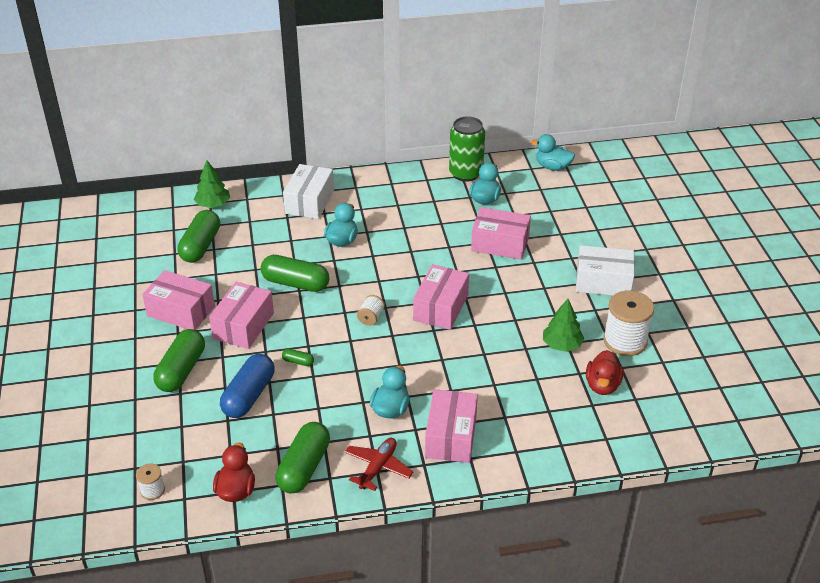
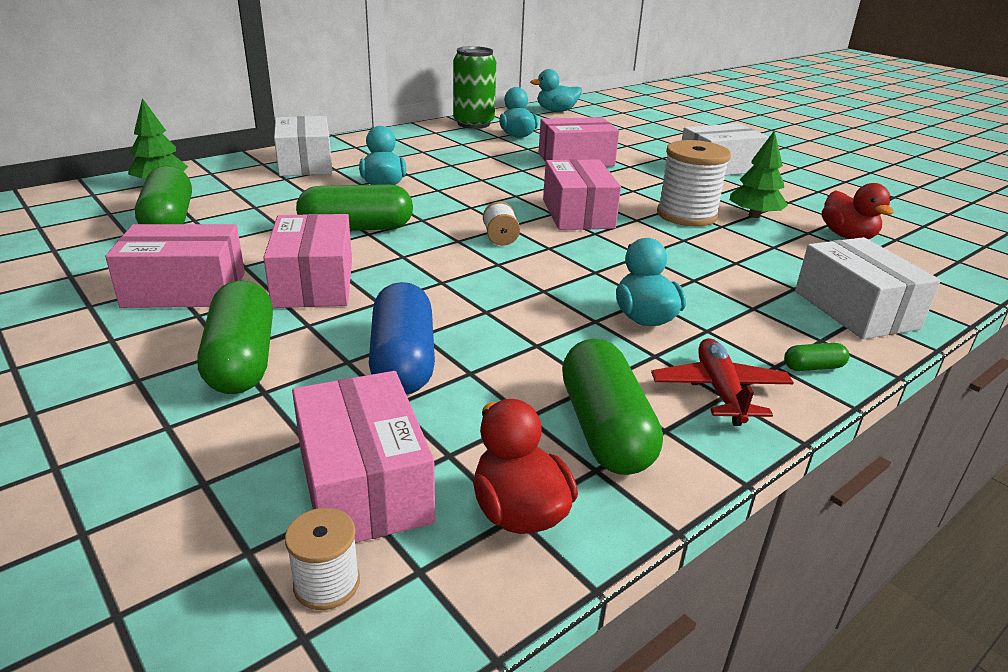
camera: 30 degrees left, 10 degrees down
green capsule [282,349,314,366] -> green capsule moved to [784,343,849,371]
pink box [425,389,478,463] -> pink box moved to [292,371,435,543]
white spool [603,290,654,356] -> white spool moved to [657,140,731,226]
none -> white box [795,237,941,339]

